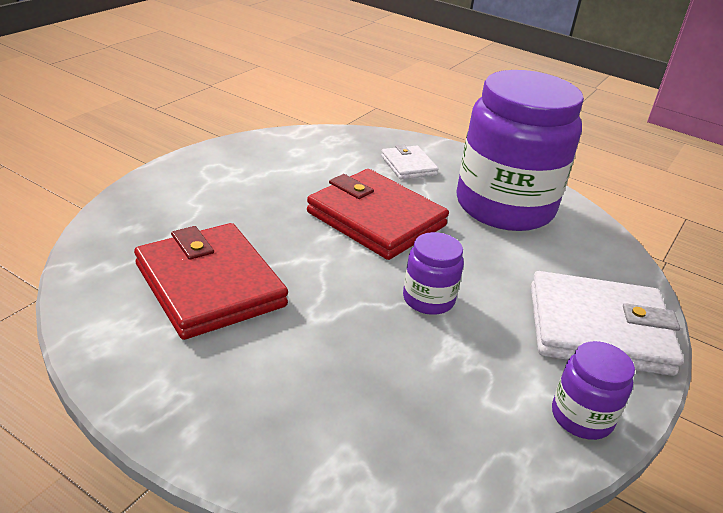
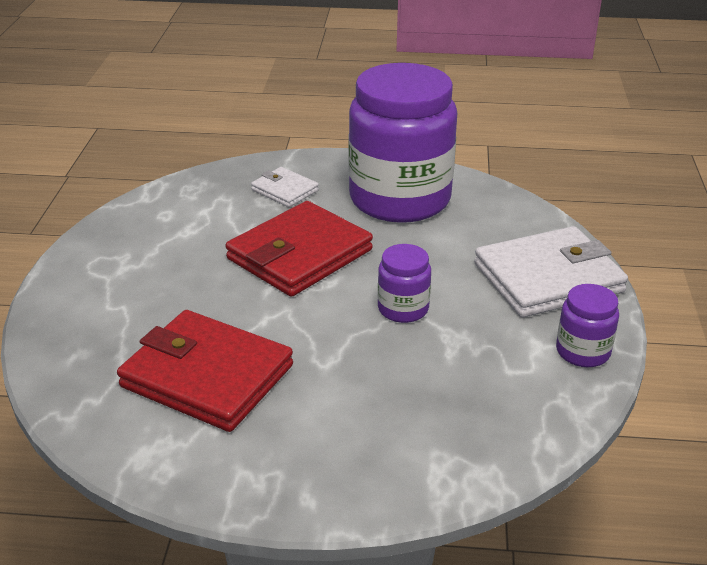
camera: 25 degrees left, 0 degrees up
red wallet [307,169,449,260] -> red wallet turned 60 degrees counterclockwise [225,201,373,297]

